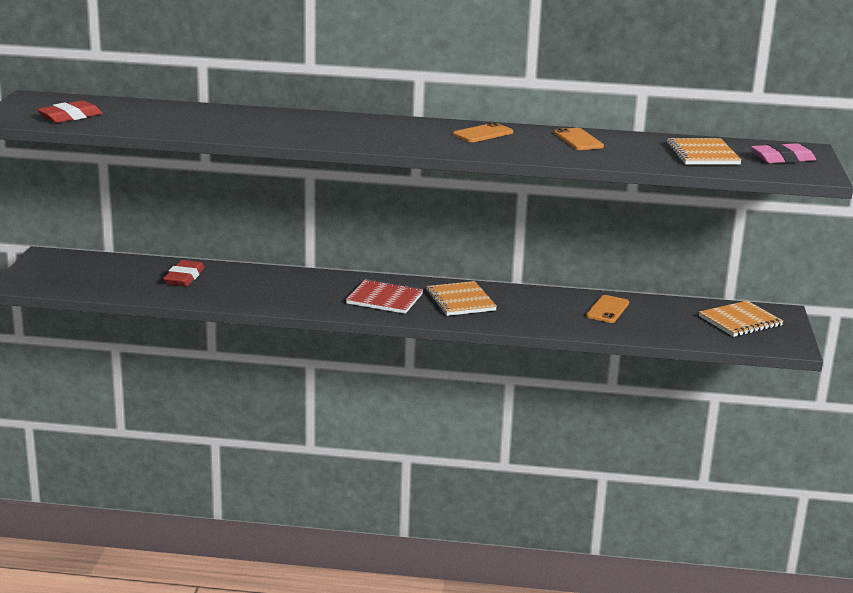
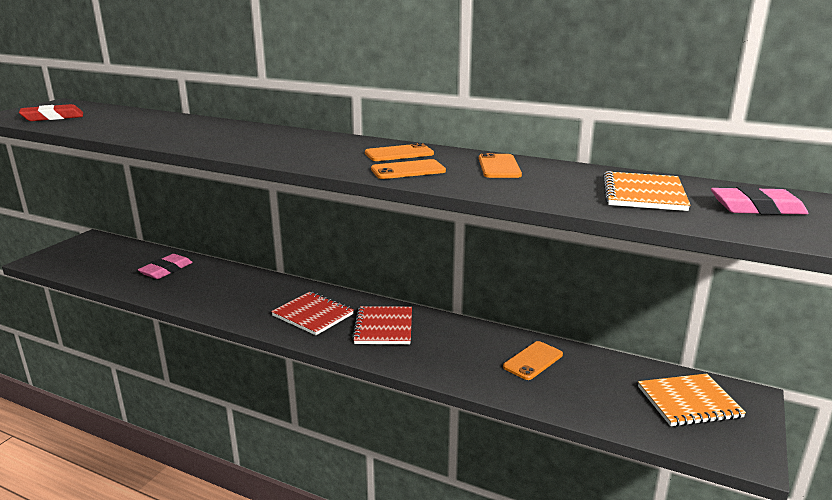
camera: 20 degrees right, 0 degrees up
red eraser [163,260,205,286] -> pink eraser [138,254,193,279]
orange notebook [426,281,497,316] -> red notebook [352,306,412,344]
none -> orange phone [371,159,446,179]

